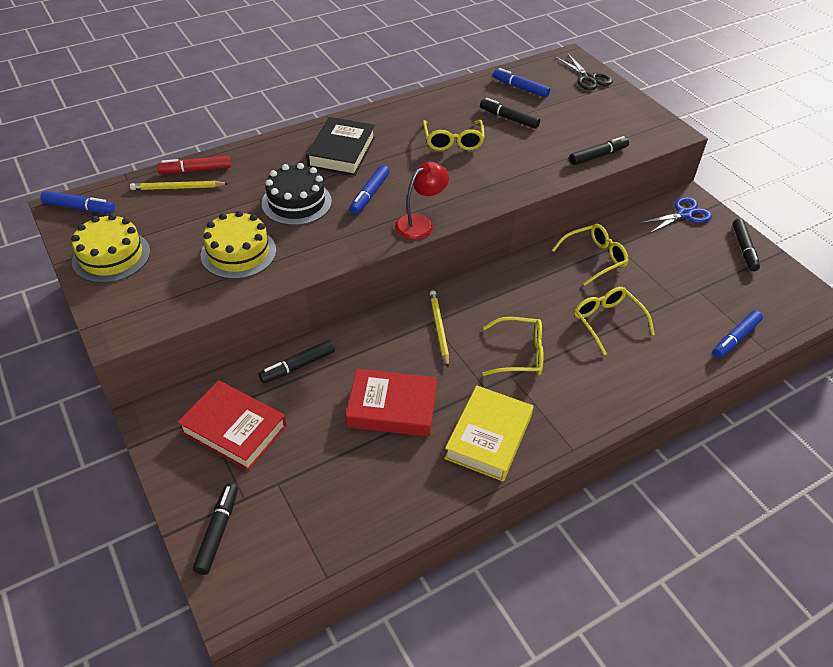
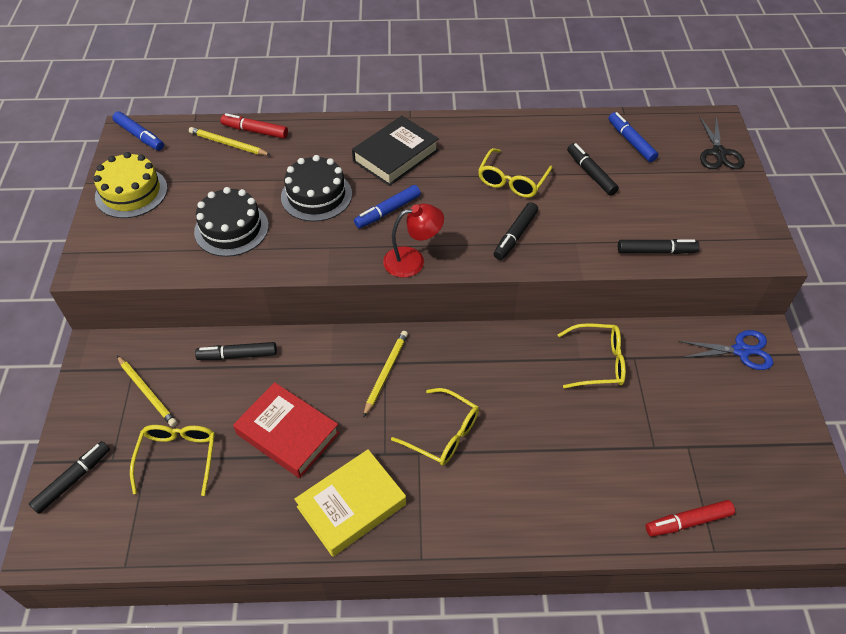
camera: 30 degrees right, 5 degrees up
red book [177,380,287,471] -> yellow pencil [117,356,177,427]
yellow cake [201,211,276,279] -> black cake [194,187,269,257]
yellow glasses [574,287,655,355] -> yellow glasses moved to [130,425,215,496]
blue marker [713,311,763,358] -> red marker [646,500,735,537]
black marker [732,219,760,271] -> black marker moved to [494,202,538,260]

